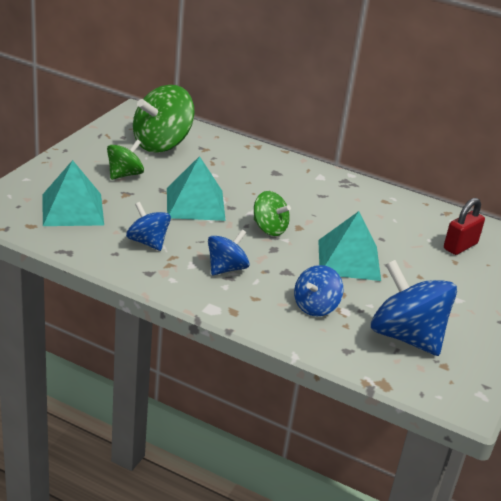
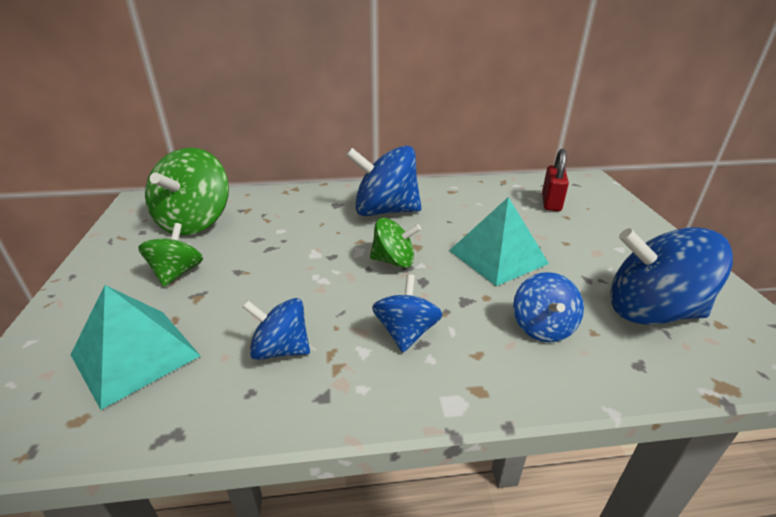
camera: 30 degrees left, 0 degrees up
turquoise pyramid [167,156,226,221] -> none
none -> blue spinning top [346,145,421,216]

